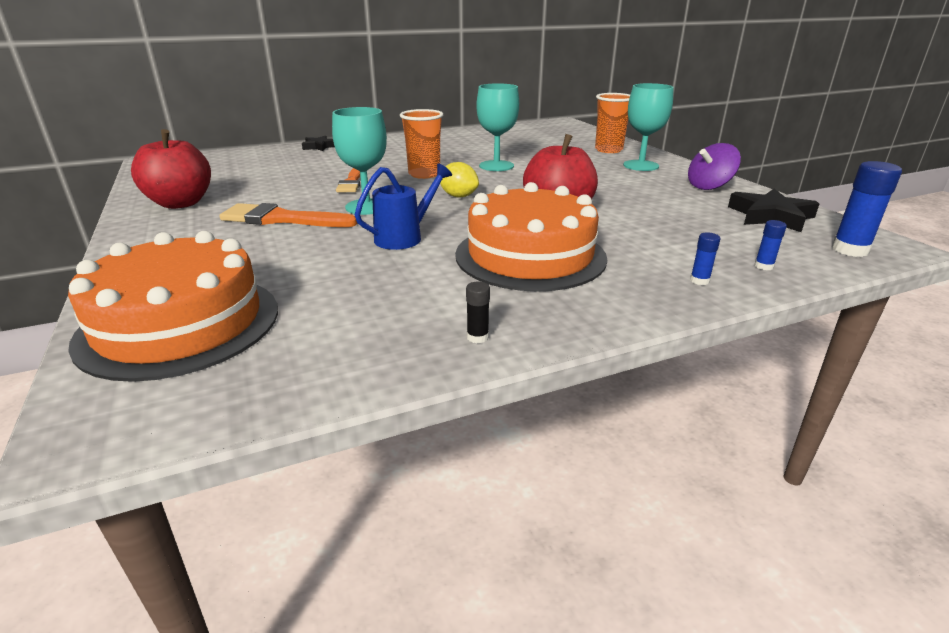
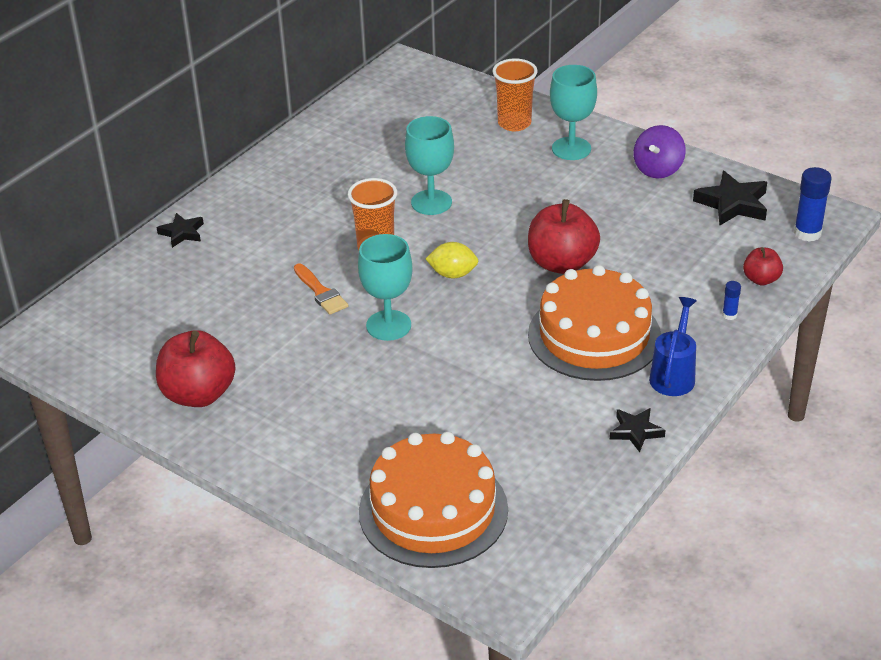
camera: 30 degrees left, 10 degrees up
orange brush [219,203,358,227] -> none
blue watering can [355,163,452,250] -> blue watering can moved to [649,297,697,396]
black glue stick [466,281,490,343] -> black star [610,408,665,452]
blue glue stick [754,220,787,270] -> red apple [743,247,783,286]

